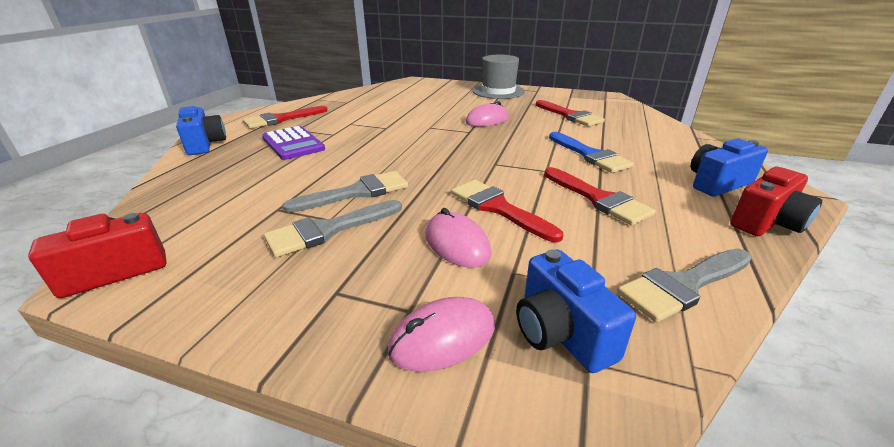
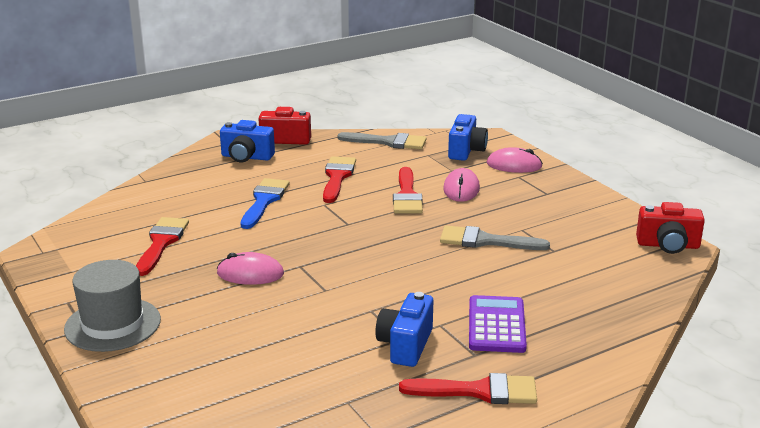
camera: 140 degrees left, 5 degrees down
blue camera [176,106,226,155] -> blue camera moved to [375,292,433,367]
grey brush [264,200,402,257] -> none

